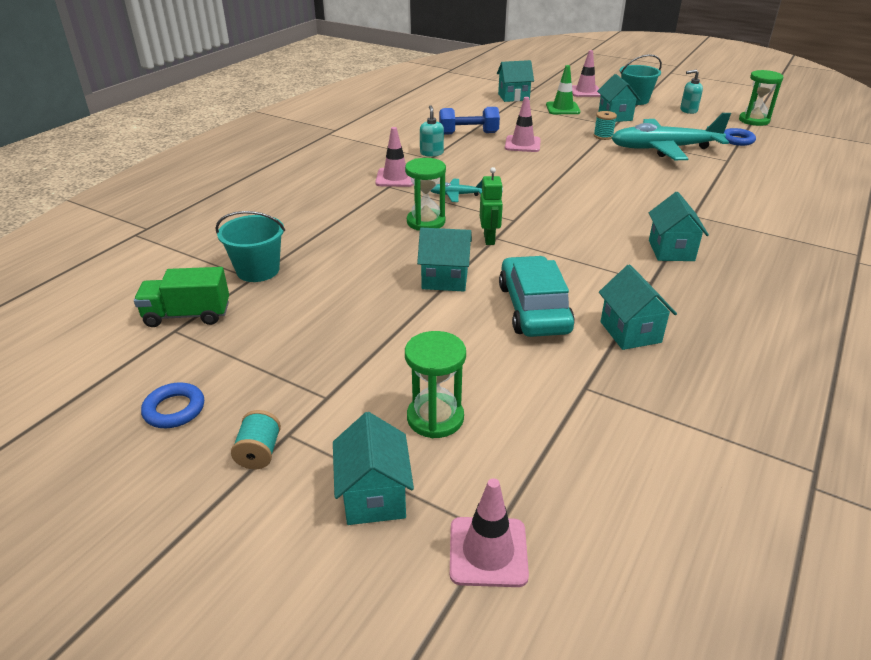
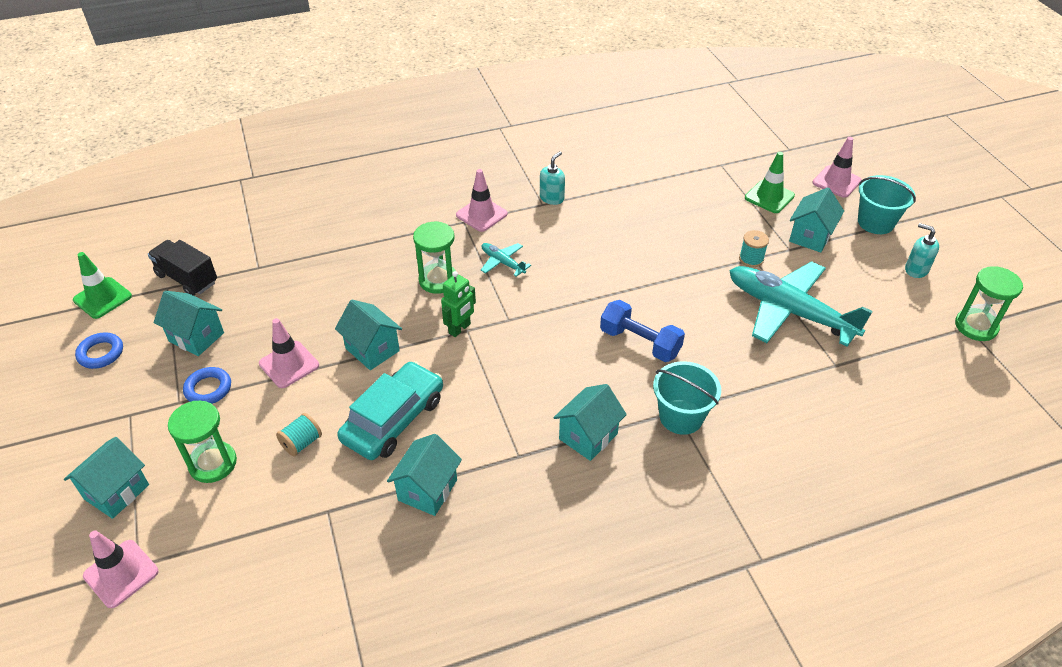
camera: 40 degrees right, 10 degrees up
green truck [134,267,229,327] -> black truck [148,240,217,296]
turquoise bucket [216,211,285,282] -> turquoise bucket moved to [653,361,721,435]
turquoise spool [231,410,281,469] -> turquoise spool moved to [276,413,322,457]
blue dumbbell [439,107,500,135] -> blue dumbbell moved to [600,300,685,362]
turquoise house [497,60,534,102] -> turquoise house moved to [154,291,224,356]
pink traffic cone [505,97,541,152] -> pink traffic cone moved to [259,318,319,388]
blue ring [724,128,756,146] -> blue ring moved to [183,367,231,404]
none -> green traffic cone [73,252,132,319]

